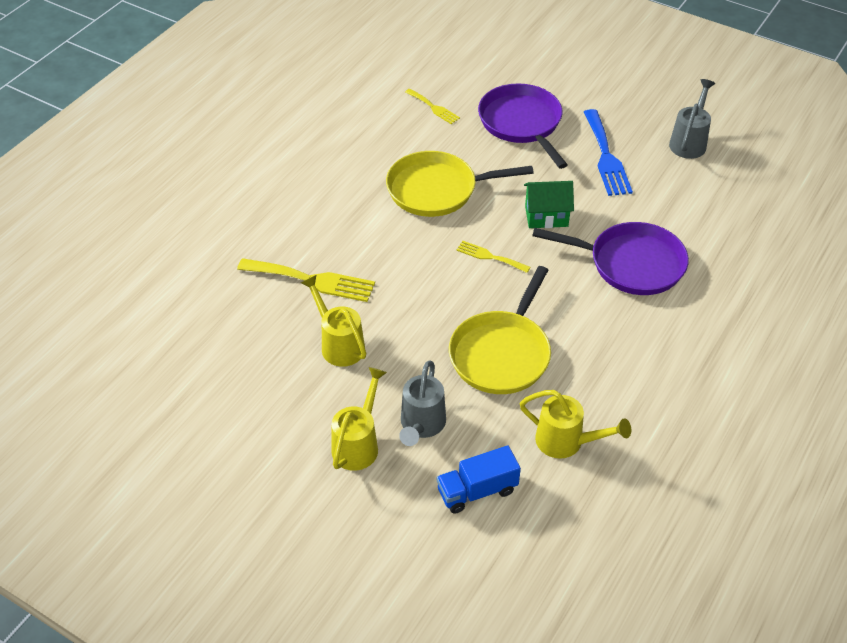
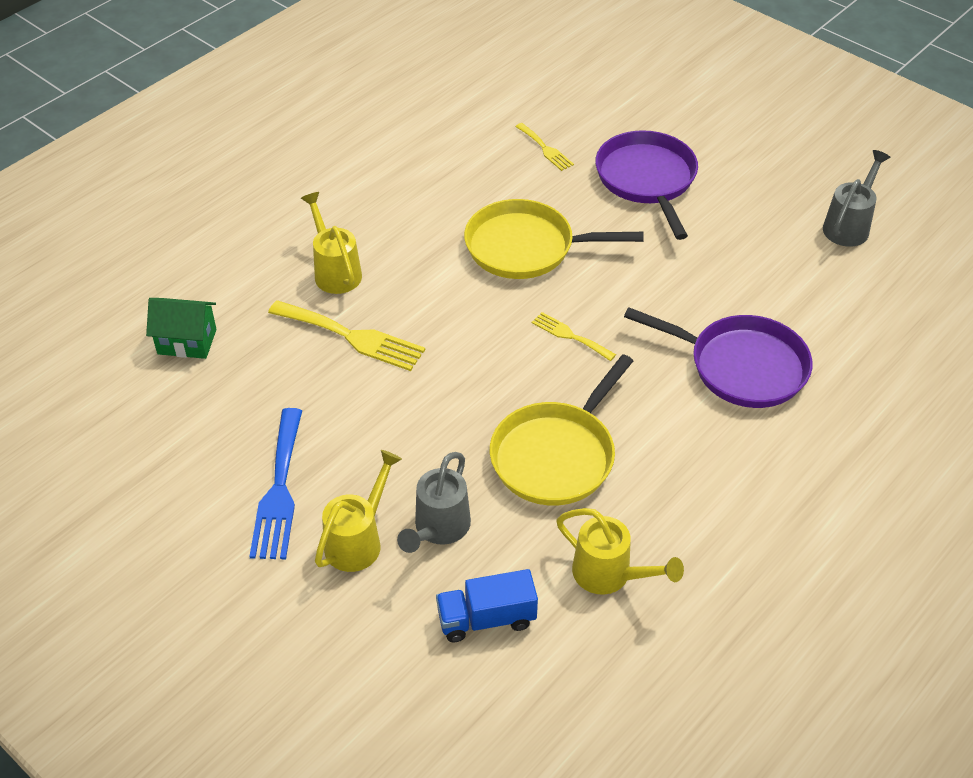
camera: 10 degrees right, 0 degrees up
yellow watering can [301,275,366,367] -> yellow watering can moved to [301,192,362,294]
green house [524,181,574,228] -> green house moved to [146,298,217,359]
blue fork [584,109,633,196] -> blue fork moved to [249,408,302,559]

